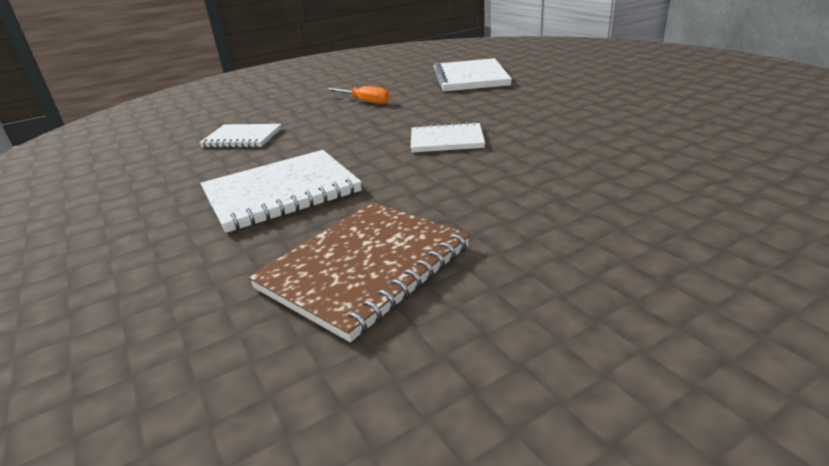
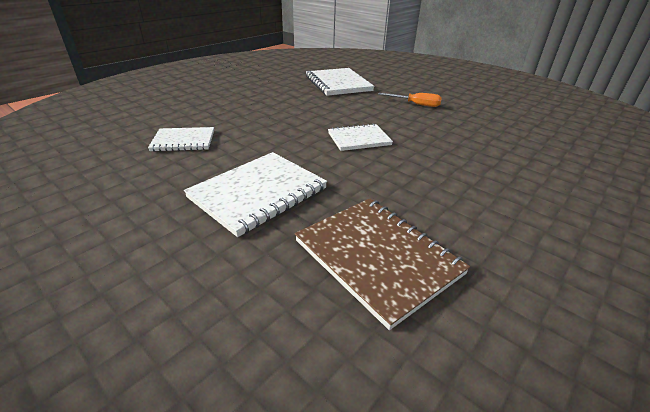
camera: 20 degrees left, 5 degrees up
brown notebook [248,202,470,342] -> brown notebook turned 60 degrees counterclockwise [295,199,470,330]
orange screwdriver [325,86,390,104] -> orange screwdriver moved to [379,93,442,107]

